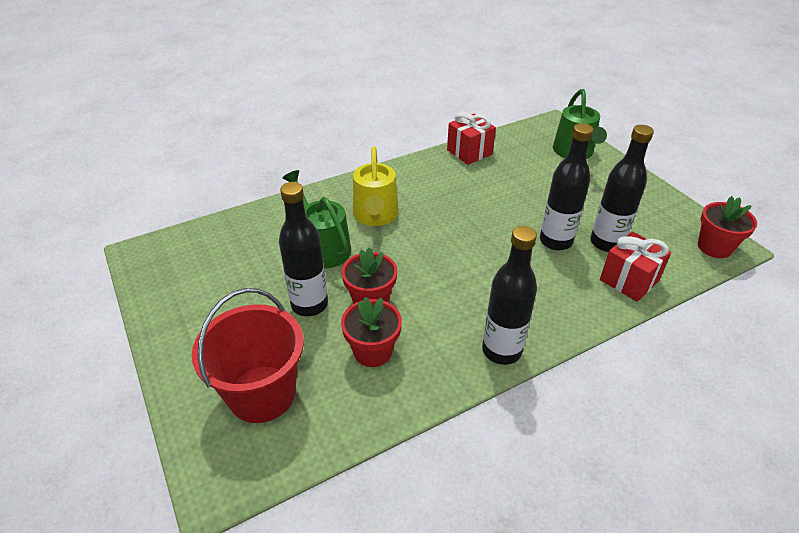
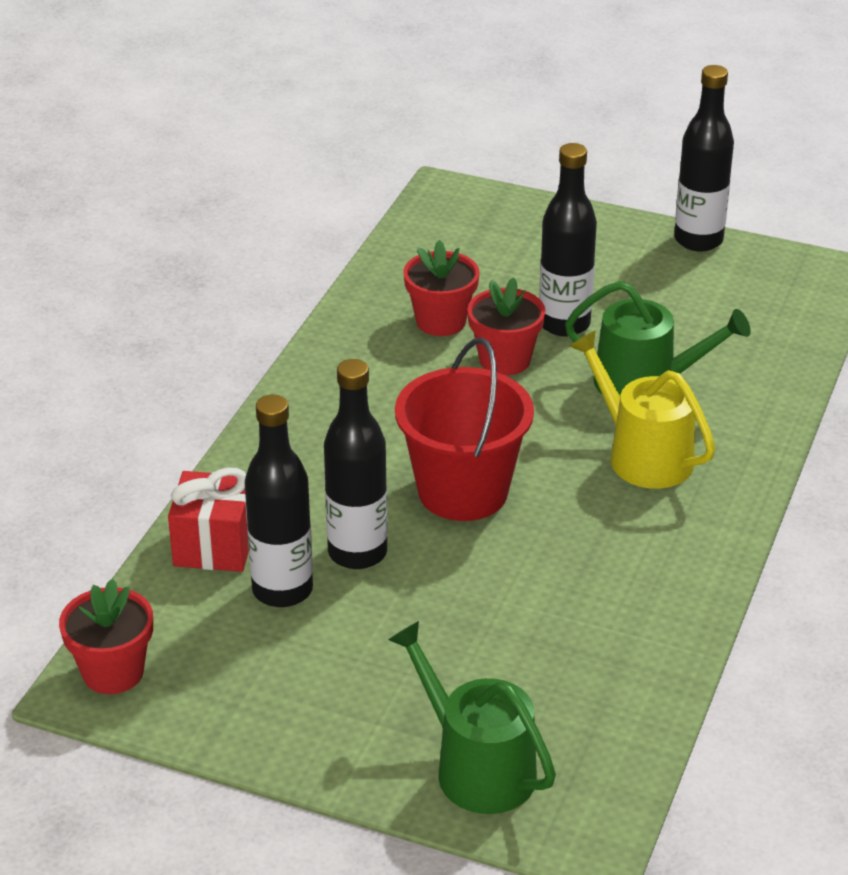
camera: 140 degrees right, 5 degrees down
red bucket [192,288,304,423] -> red bucket moved to [395,337,534,521]
red gift [447,112,496,165] -> none
black bottle [482,226,537,365] -> black bottle moved to [674,65,734,251]

